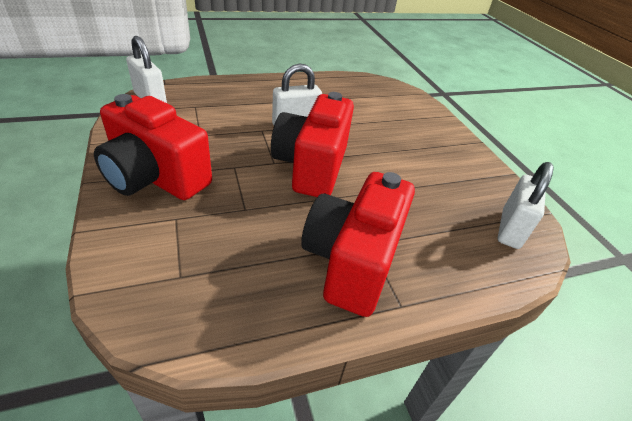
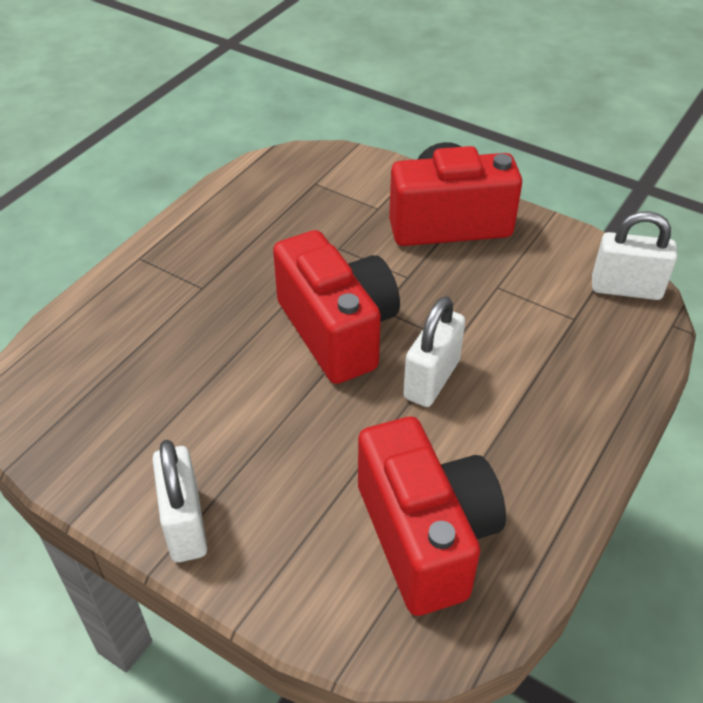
camera: 145 degrees right, 5 degrees up
red camera [301,172,415,317] -> red camera moved to [358,417,506,616]
white padlock [497,162,554,249] -> white padlock moved to [152,440,207,562]

